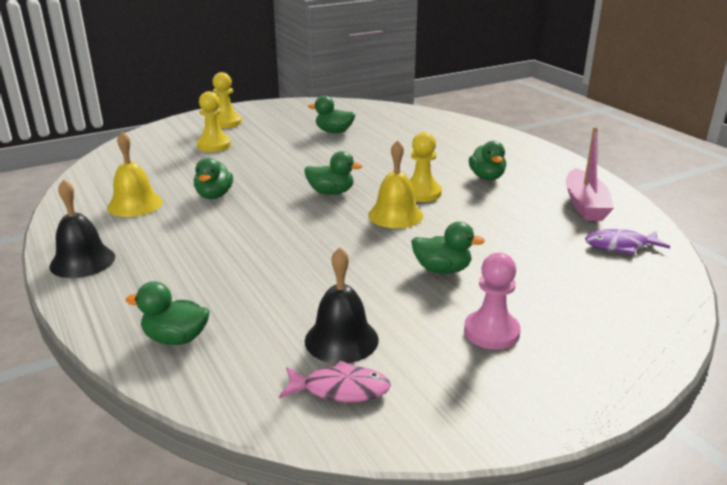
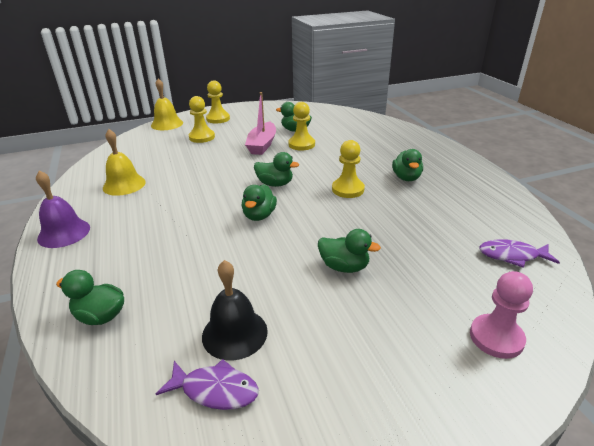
camera: 10 degrees right, 5 degrees up
black bell [49,179,115,278] -> purple bell [36,170,90,248]
green duck [194,158,233,199] -> green duck moved to [242,184,277,221]
pink fish [279,361,391,402] -> purple fish [156,359,259,410]
yellow bell [368,140,423,228] -> yellow bell moved to [151,78,183,130]
pink pawn [464,253,521,350] -> pink pawn moved to [470,271,533,359]
pink boat [566,127,614,221] -> pink boat moved to [245,92,276,155]
none -> yellow pawn [288,102,315,150]

